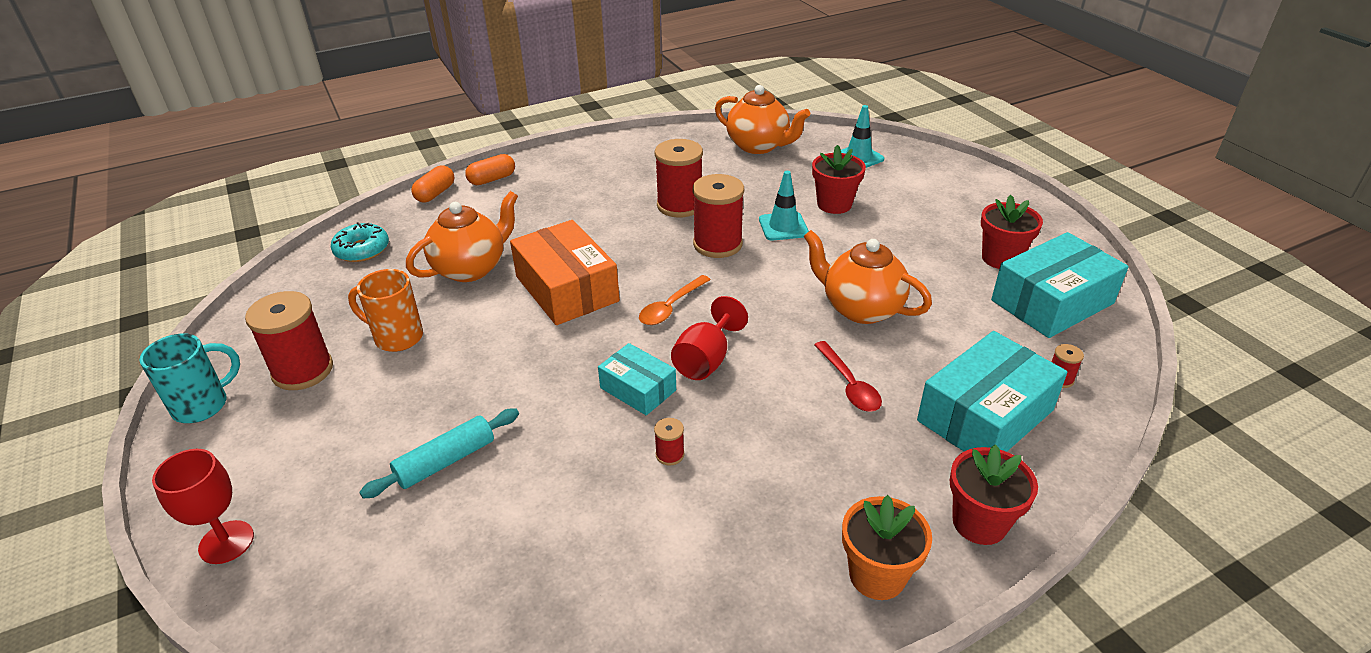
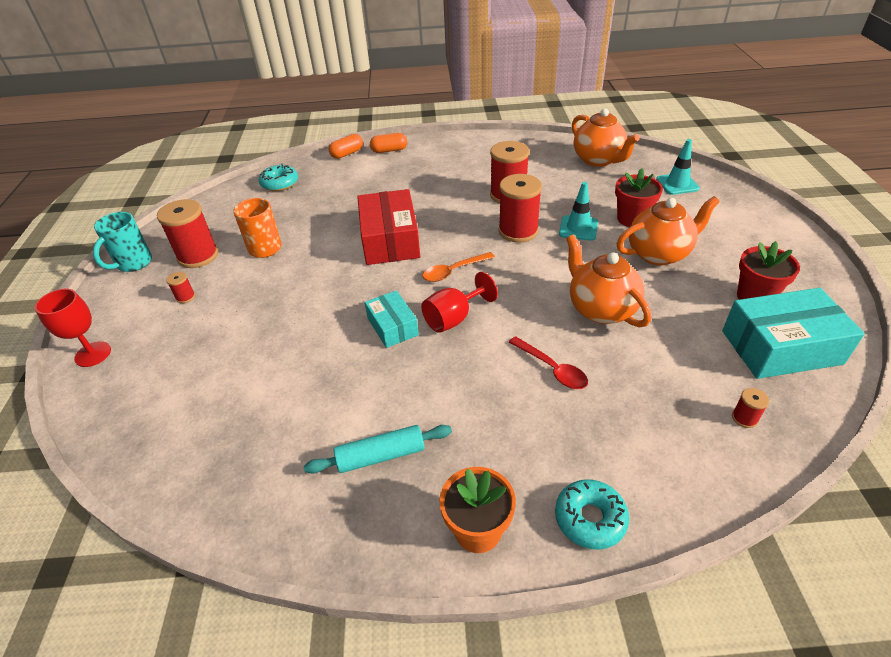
camera: 25 degrees right, 5 degrees up
turquoise mug [139,333,240,423] -> turquoise mug turned 135 degrees clockwise [93,212,152,272]
turquoise rolling pin [359,408,519,499] -> turquoise rolling pin moved to [304,425,452,474]
orange teapot [406,191,518,282] -> orange teapot moved to [617,196,720,266]
orange box [510,220,620,325] -> red box [357,189,420,265]
red spool [654,418,685,466] -> red spool moved to [166,272,195,303]
red spoon [814,341,882,412] -> red spoon turned 45 degrees counterclockwise [509,336,588,389]
turquoise box [917,331,1067,452] -> none
red flower pot [950,444,1038,545] -> turquoise donut [555,479,629,549]

